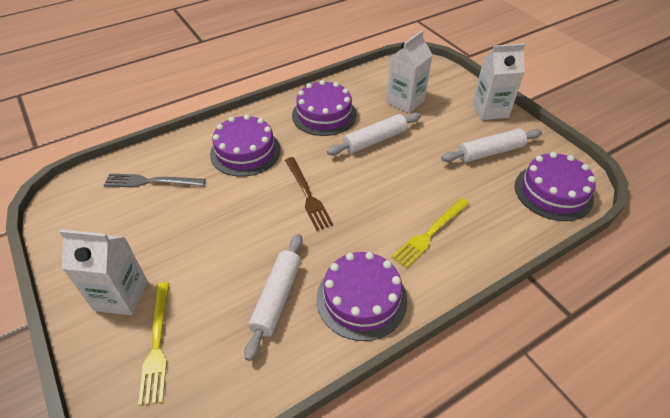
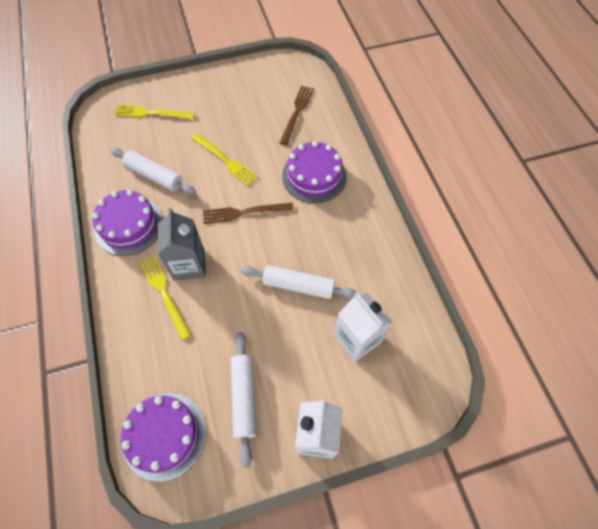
camera: 105 degrees right, 15 degrees up
white carton [59,229,148,315] -> none
grey fork [103,173,206,188] -> brown fork [279,86,314,146]
purple cake [292,80,357,136] -> none
white rolling pin [327,113,421,156] -> white rolling pin turned 60 degrees counterclockwise [241,265,358,299]
none -> grey carton [158,208,206,281]
none -> yellow fork [191,133,258,186]

